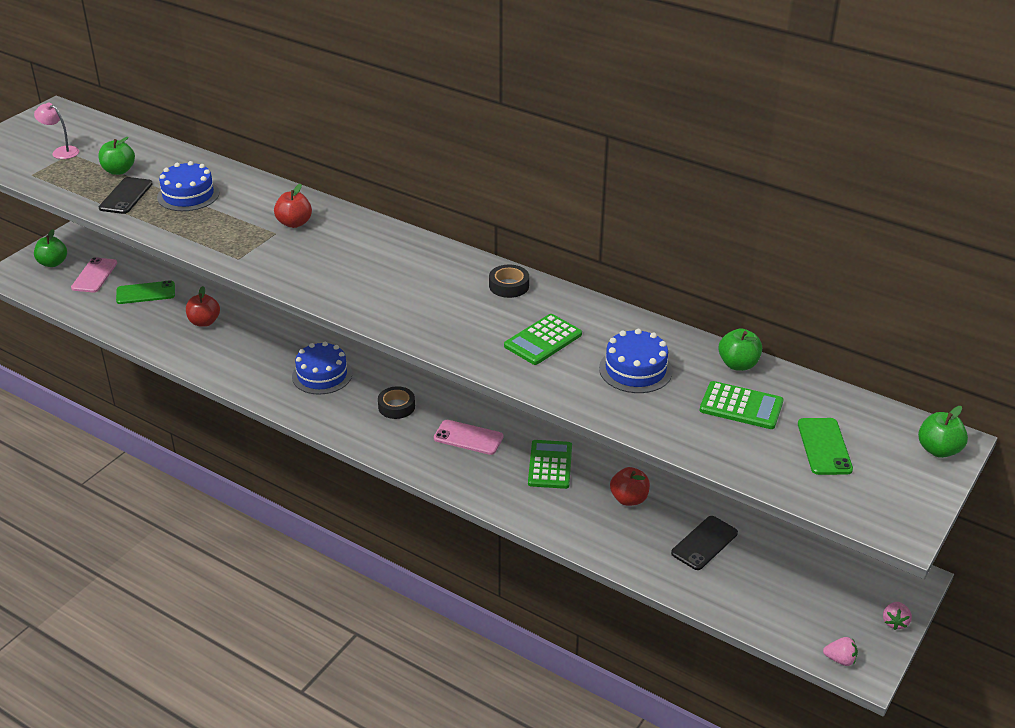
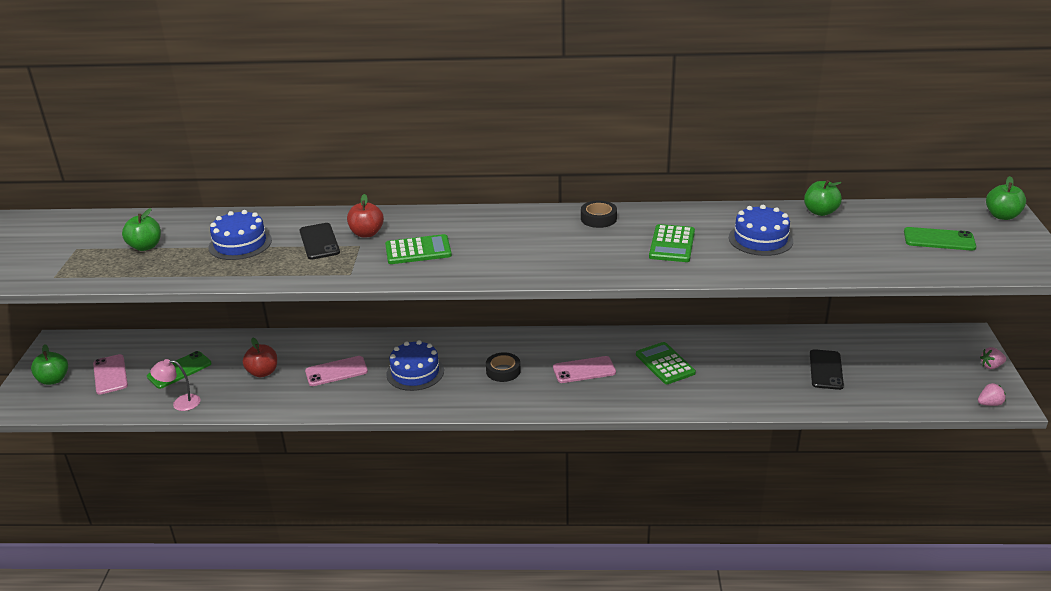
camera: 30 degrees left, 5 degrees down
pink lamp [34,102,79,159] -> pink lamp moved to [150,359,201,411]
black phone [99,177,153,214] -> black phone moved to [300,223,340,260]
red apple [610,467,650,506] -> none
green calculator [700,381,783,429] -> green calculator moved to [385,234,452,264]
green phone [798,418,853,475] -> green phone turned 45 degrees counterclockwise [904,227,976,251]
pink strawberry [883,602,912,630] -> pink strawberry turned 90 degrees clockwise [980,347,1006,369]
none -> pink phone [305,356,368,386]

